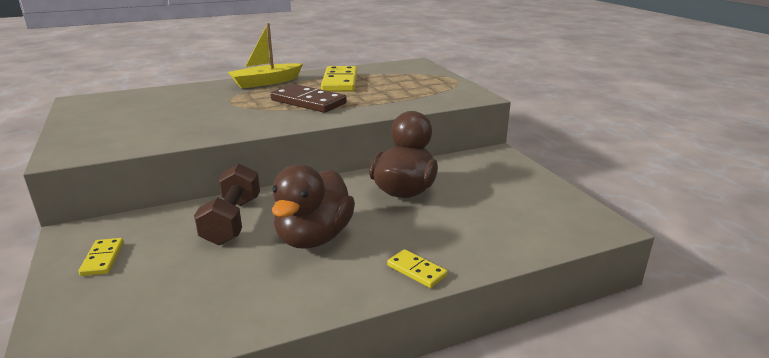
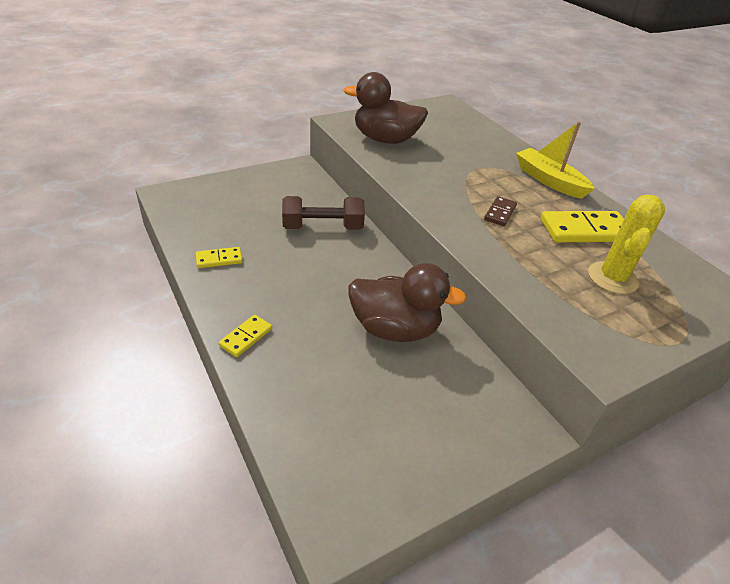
camera: 80 degrees right, 15 degrees up
yellow domino [78,238,124,276] -> yellow domino moved to [196,247,243,268]
brown domino [270,84,347,113] -> brown domino [484,196,517,226], size x0.53
brown duck [272,164,355,249] -> brown duck moved to [343,72,428,144]
none -> yellow cactus [588,195,665,294]

